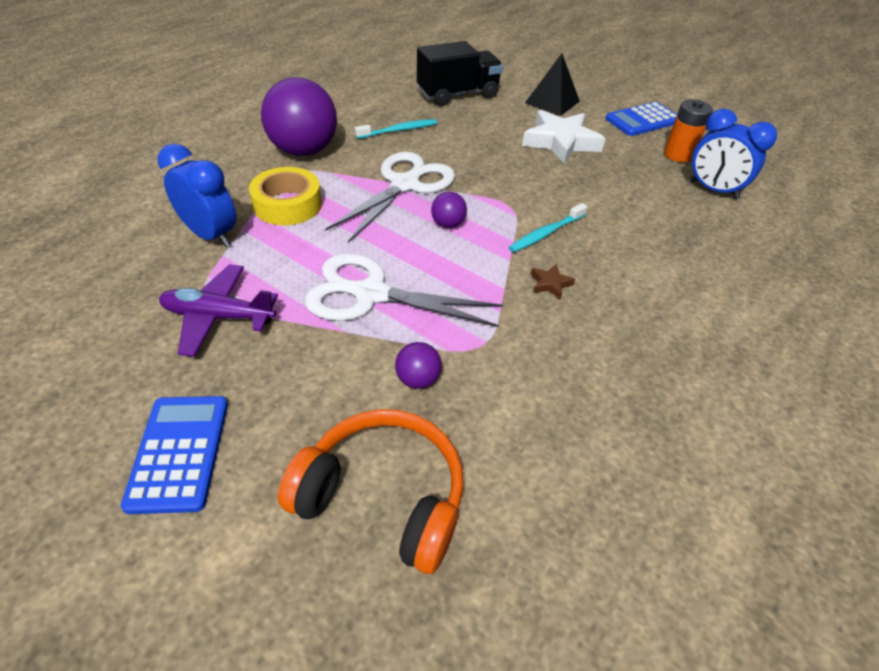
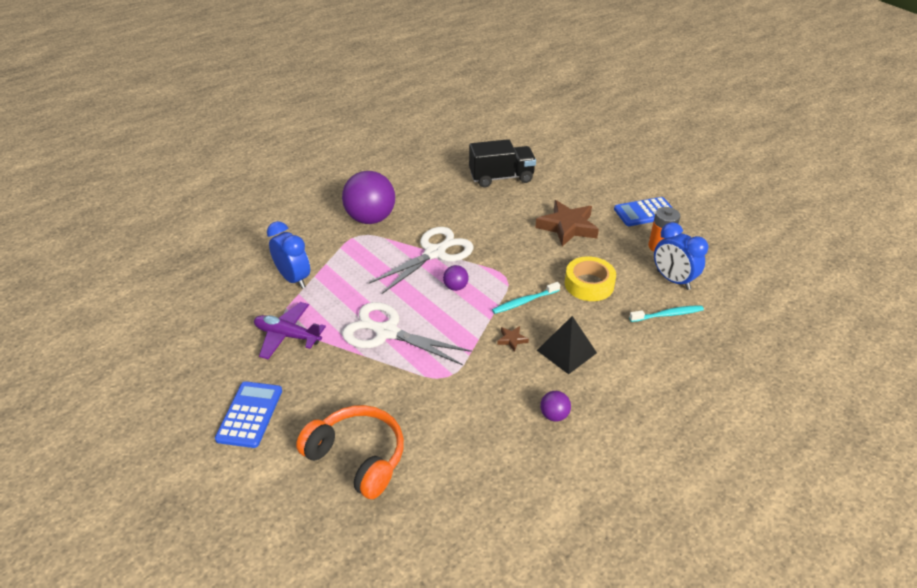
camera: 15 degrees right, 5 degrees down
yellow tape [249,167,322,225] -> yellow tape moved to [565,256,616,301]
turquoise toothbrush [355,119,437,139] -> turquoise toothbrush moved to [629,305,704,322]
purple ball [395,342,442,389] -> purple ball moved to [540,391,571,422]
white star [522,110,605,164] -> brown star [535,200,599,247]
black pyramid [525,53,580,116] -> black pyramid moved to [537,316,597,374]

